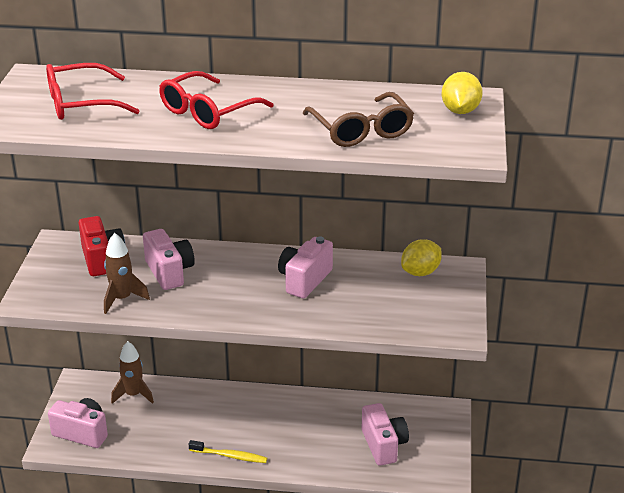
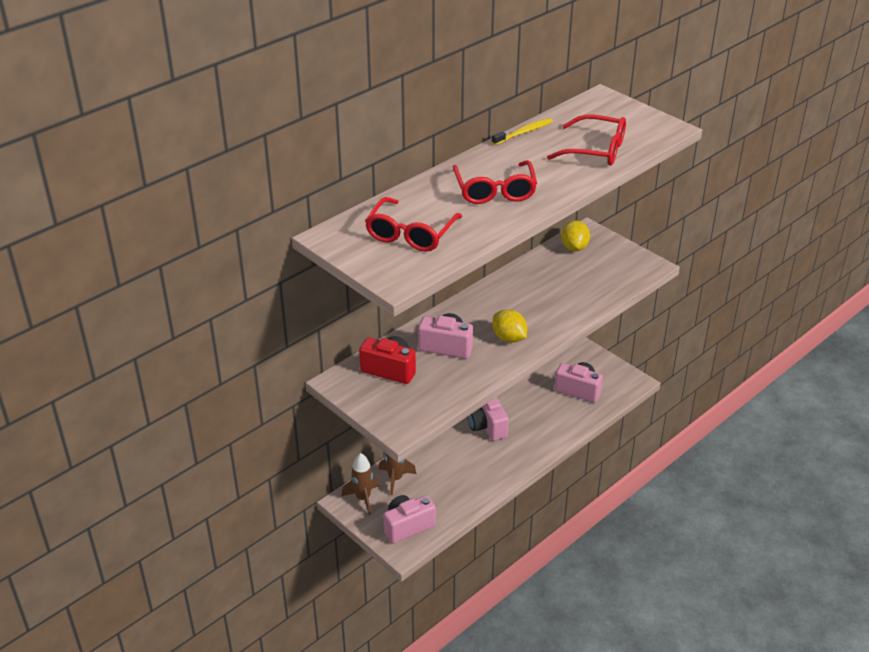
camera: 50 degrees left, 5 degrees up
brown rocket [104,233,150,314] -> brown rocket moved to [341,453,379,515]
yellow toothbrush [189,440,267,463] -> yellow toothbrush moved to [492,118,553,145]
pink camera [278,237,333,298] -> pink camera moved to [467,397,509,441]
brown glasses [303,92,414,147] -> red glasses [547,114,626,166]
yellow lemon [441,72,483,114] -> yellow lemon moved to [492,309,527,343]

